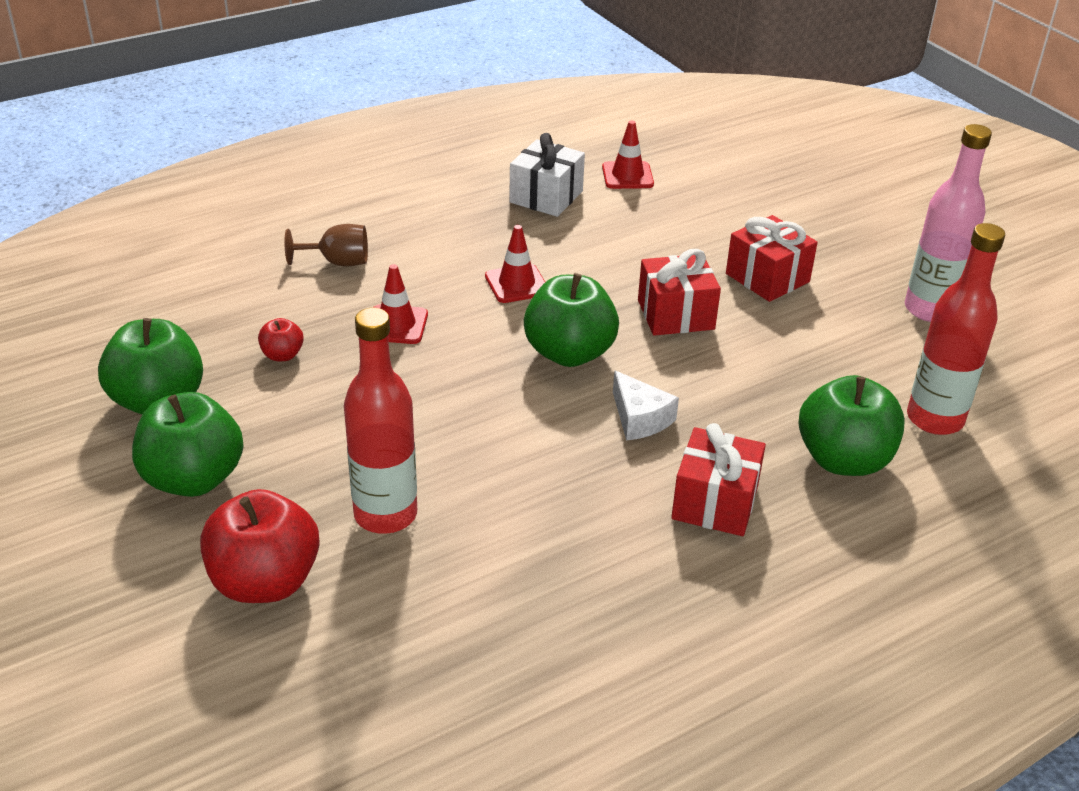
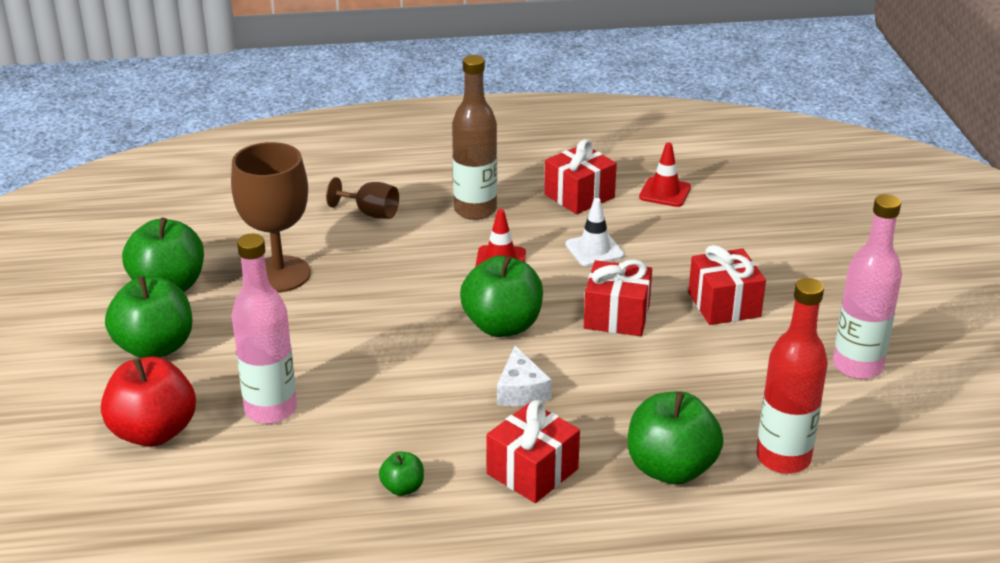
camera: 25 degrees right, 5 degrees down
red apple [258,318,304,361] -> brown goblet [231,142,311,293]
red bottle [344,308,417,534] -> pink bottle [232,234,297,424]
red traffic cone [373,264,428,344] -> none
white gift [509,133,585,217] -> red gift [544,139,617,214]
none -> green apple [379,451,424,496]
none -> brown bottle [452,55,497,220]
none -> white traffic cone [565,198,624,266]

